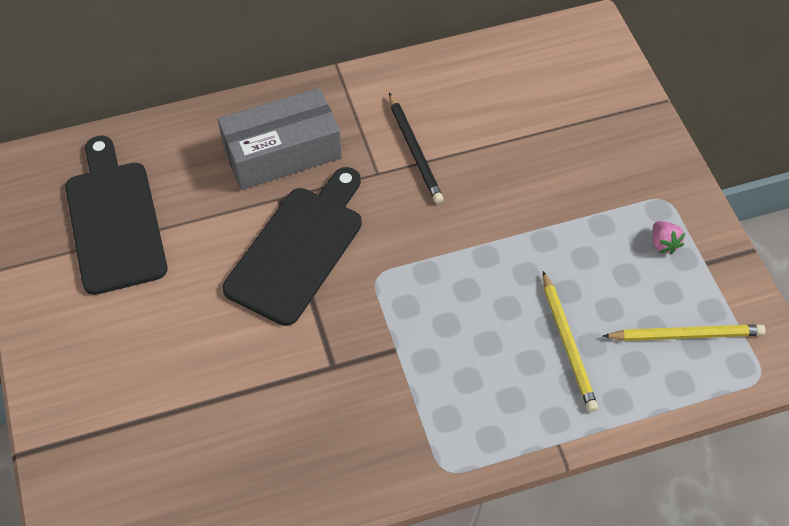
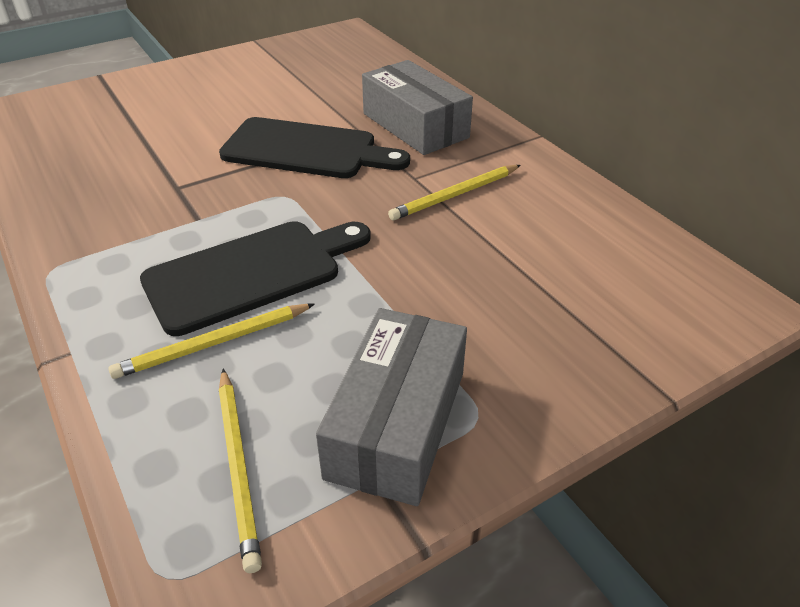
camera: 75 degrees right, 15 degrees down
black cutting board [65,136,168,295] -> black cutting board moved to [140,221,371,336]
black pencil [389,93,444,204] -> yellow pencil [388,165,521,220]
pink strawberry [652,221,685,254] -> grey box [316,308,467,506]

